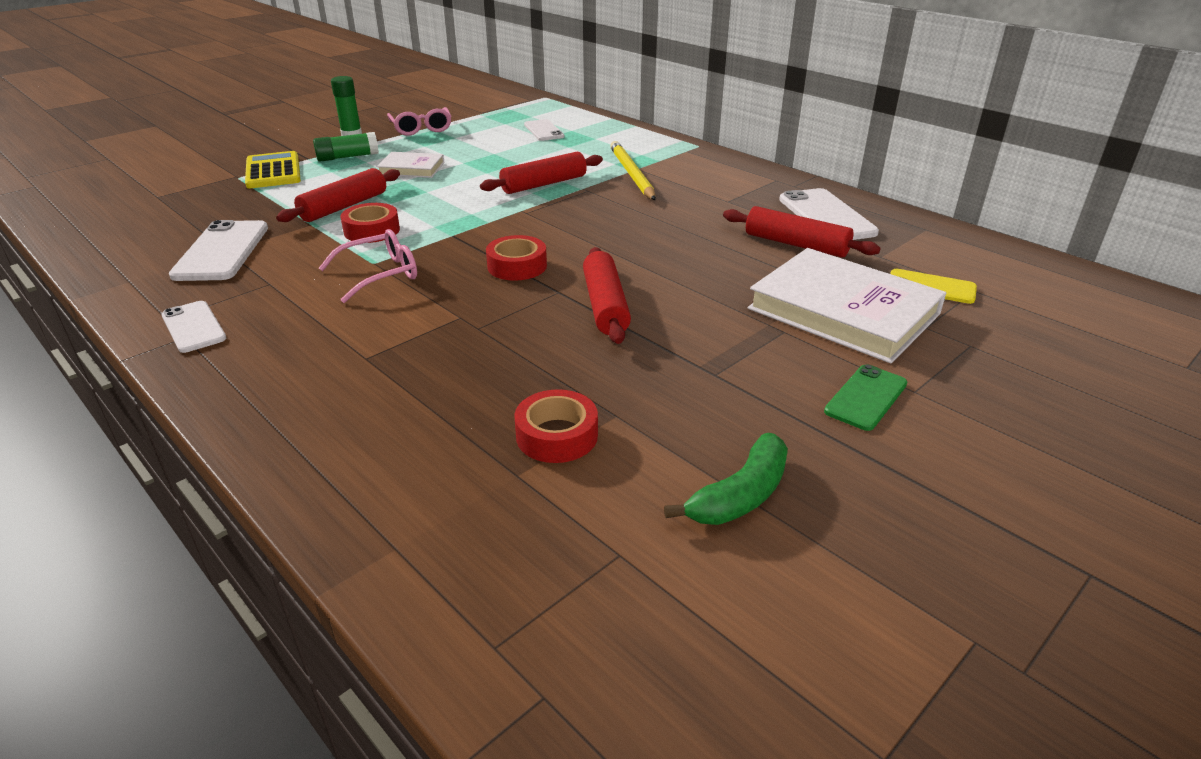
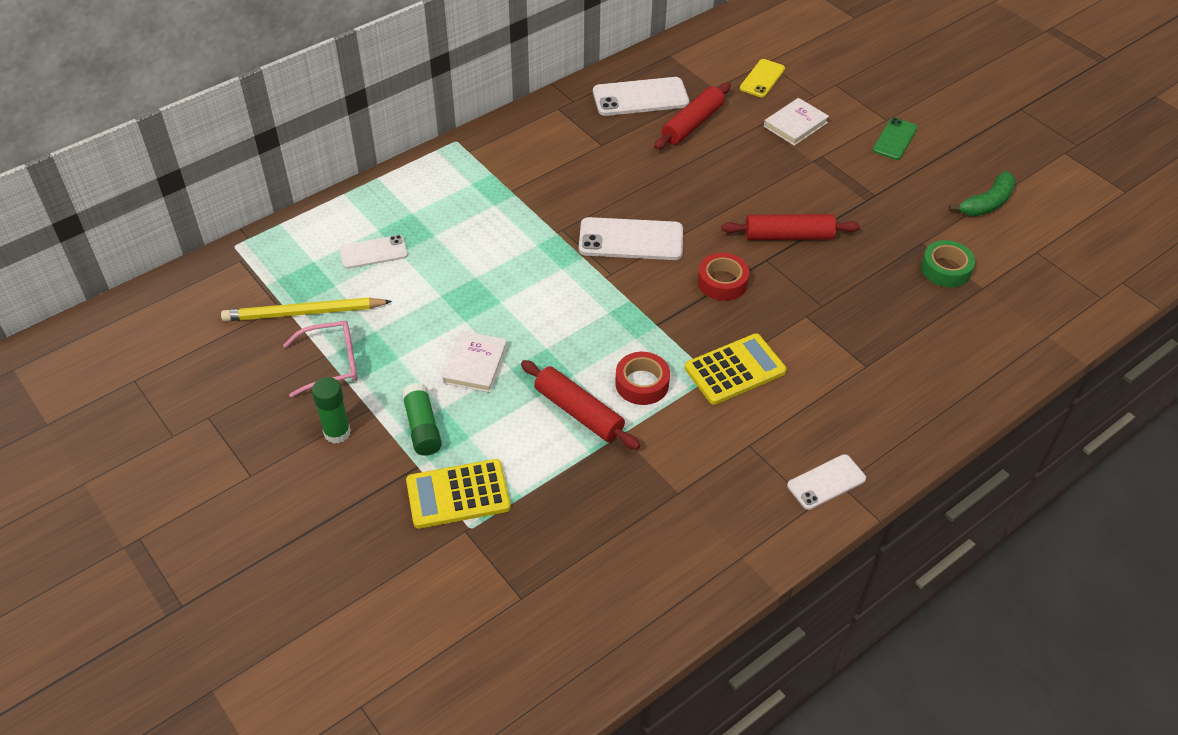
camera: 85 degrees left, 15 degrees up
white phone [169,220,268,281] -> white phone moved to [579,217,683,260]
pink glasses [319,229,417,303] -> yellow calculator [685,333,787,405]
red rolling pin [480,152,603,194] -> none
red tape [514,389,598,463] -> green tape [921,240,975,287]
yellow pencil [610,141,656,200] -> yellow pencil moved to [221,298,392,321]
green banana [664,433,788,525] -> green banana turned 90 degrees clockwise [949,171,1016,216]
white book [748,248,946,363] -> white book [764,98,829,146], size x0.51
green phone [824,364,907,431] -> green phone turned 75 degrees clockwise [873,117,918,160]

